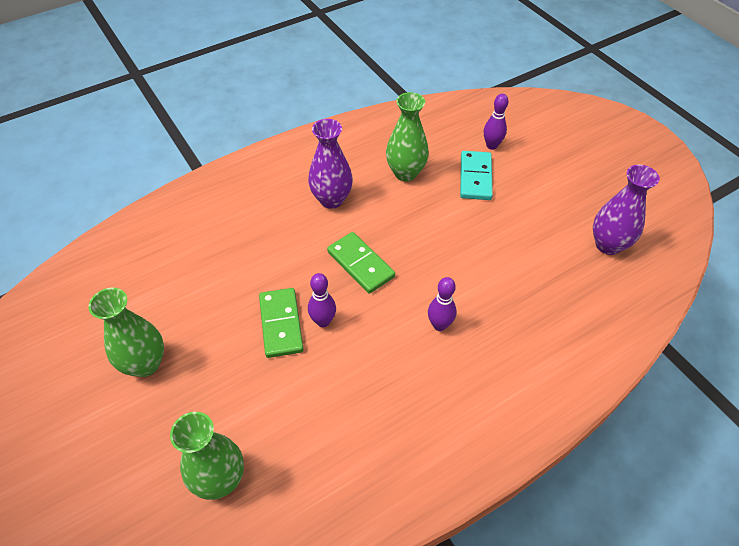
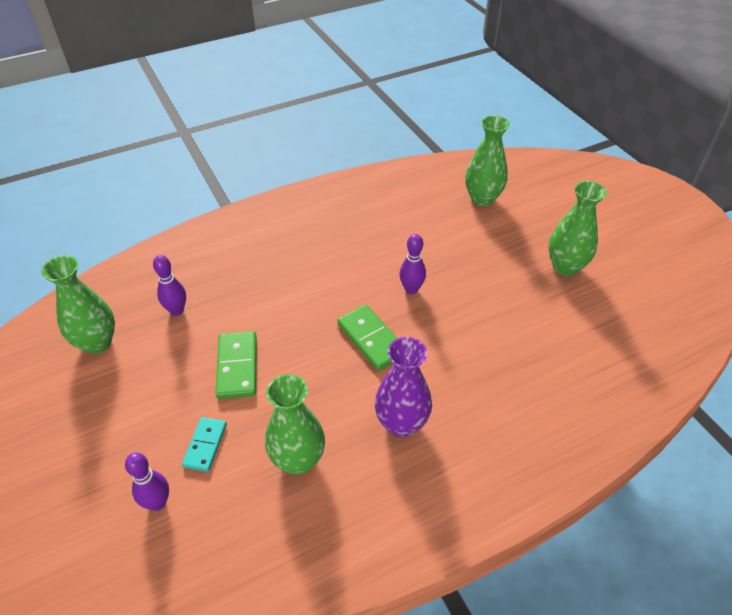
camera: 175 degrees left, 5 degrees down
green domino [259,288,304,358] -> green domino moved to [215,331,257,399]
purple bowling pin [428,277,456,331] -> purple bowling pin moved to [153,255,186,316]
turquoise domino [460,151,493,200] -> turquoise domino [182,417,227,472], size x0.66
purple vase [593,165,660,255] -> green vase [41,256,115,354]

